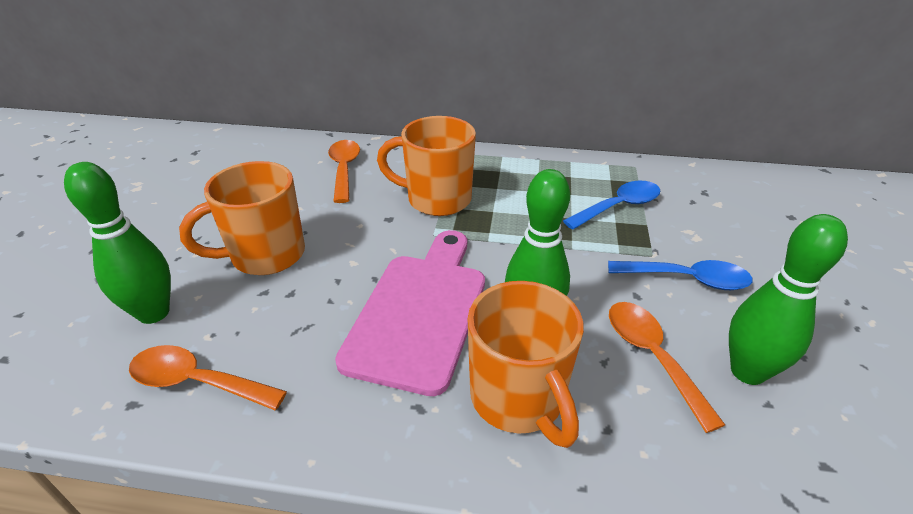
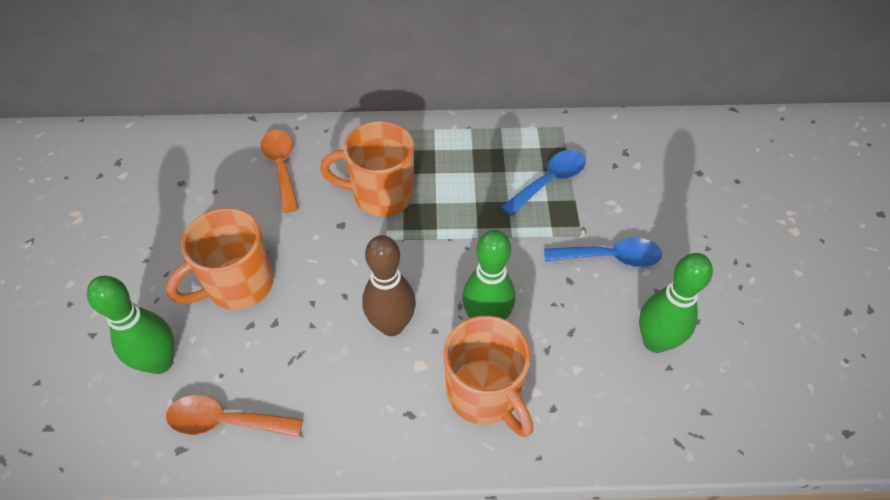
camera: 10 degrees left, 15 degrees up
pink cutting board [335,230,485,396] -> brown bowling pin [362,235,416,336]
orange spoon [609,302,725,433] -> none

